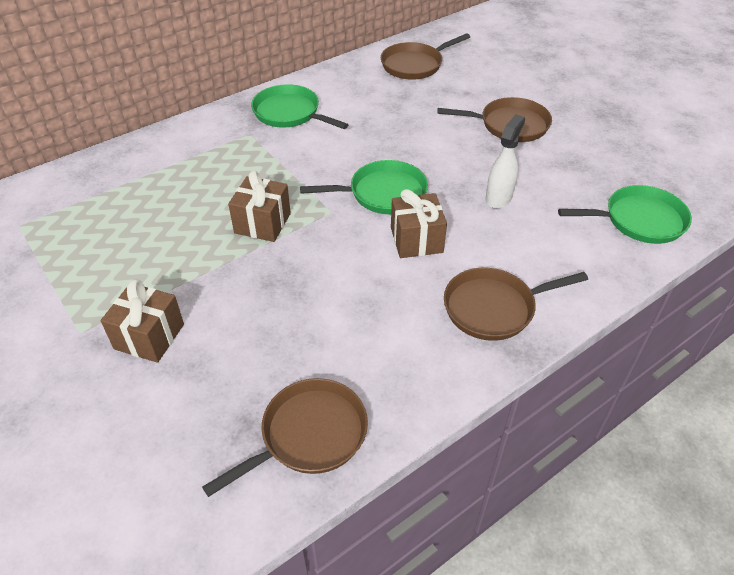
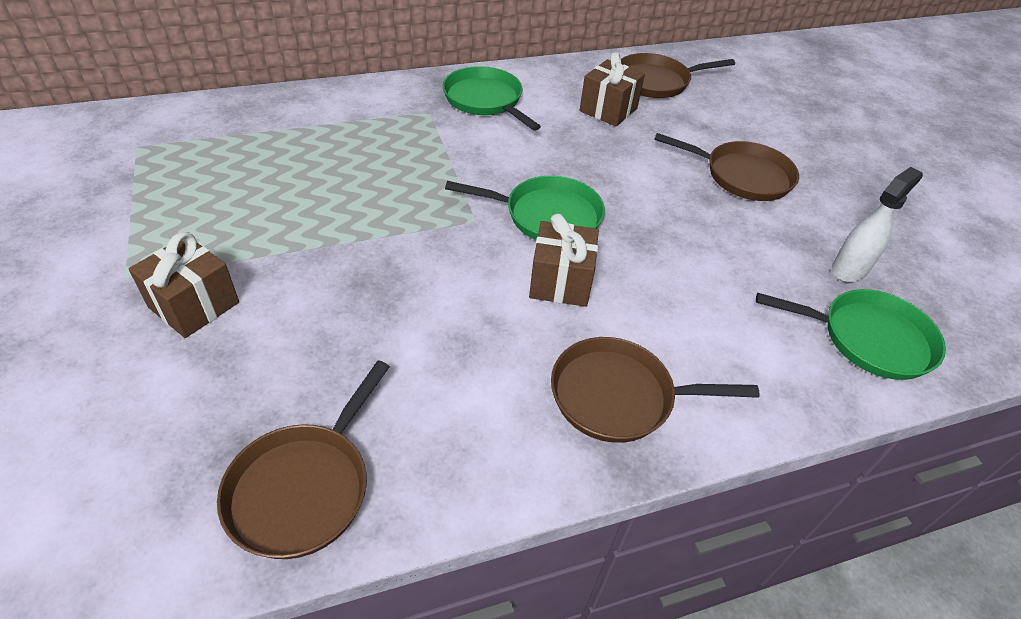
camera: 15 degrees right, 0 degrees up
brown pan [202,378,368,497] -> brown pan turned 135 degrees clockwise [217,360,390,559]
brown gift [228,171,291,242] -> brown gift moved to [579,52,645,126]
white spray bottle [486,114,525,209] -> white spray bottle moved to [832,167,923,282]

